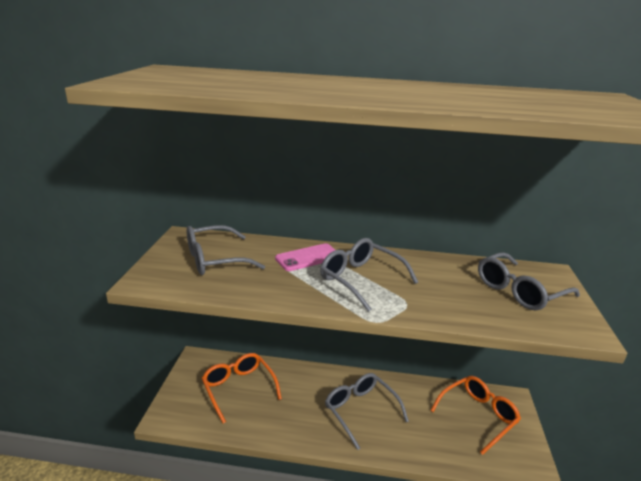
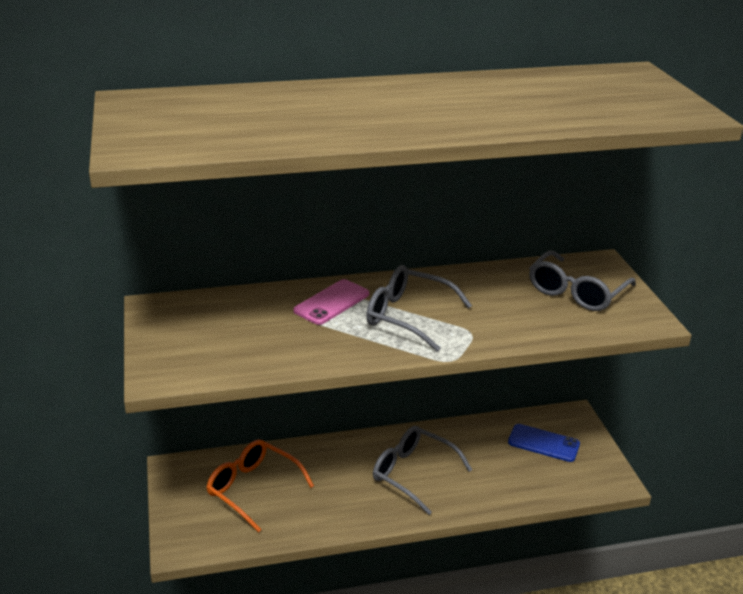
camera: 20 degrees left, 5 degrees up
grey glasses [187,225,265,275] -> none
orange glasses [430,376,521,455] -> blue phone [508,424,580,462]

